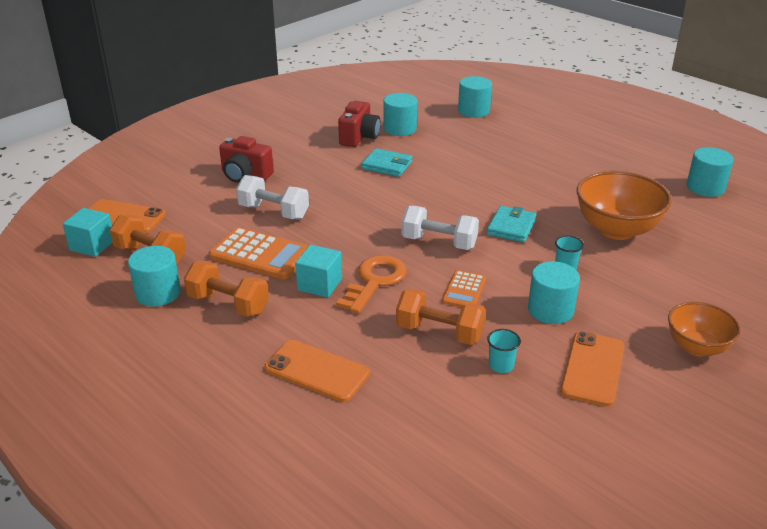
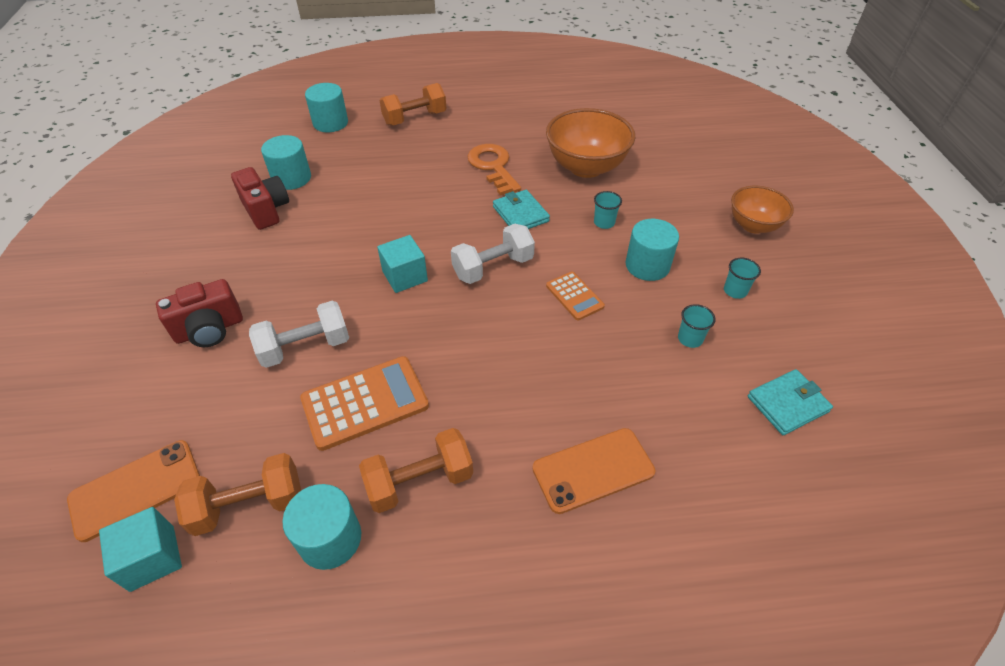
camera: 50 degrees left, 15 degrees up
turquoise cube [295,245,342,298] -> turquoise cube moved to [377,235,428,293]
orange key [336,255,407,313] -> orange key moved to [467,144,521,196]
turquoise wallet [361,148,412,177] -> turquoise wallet moved to [748,369,833,435]
orange dumbbell [396,289,486,345] -> orange dumbbell moved to [380,83,446,126]
orange phone [560,331,624,407] -> turquoise cup [724,258,761,299]
turquoise cylinder [687,147,734,197] -> none

